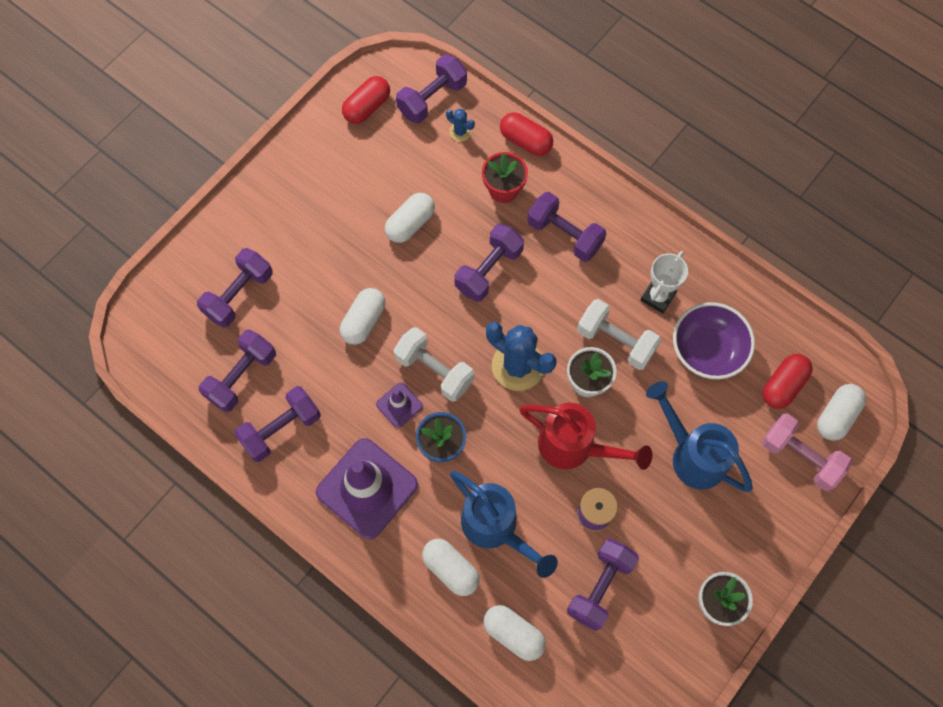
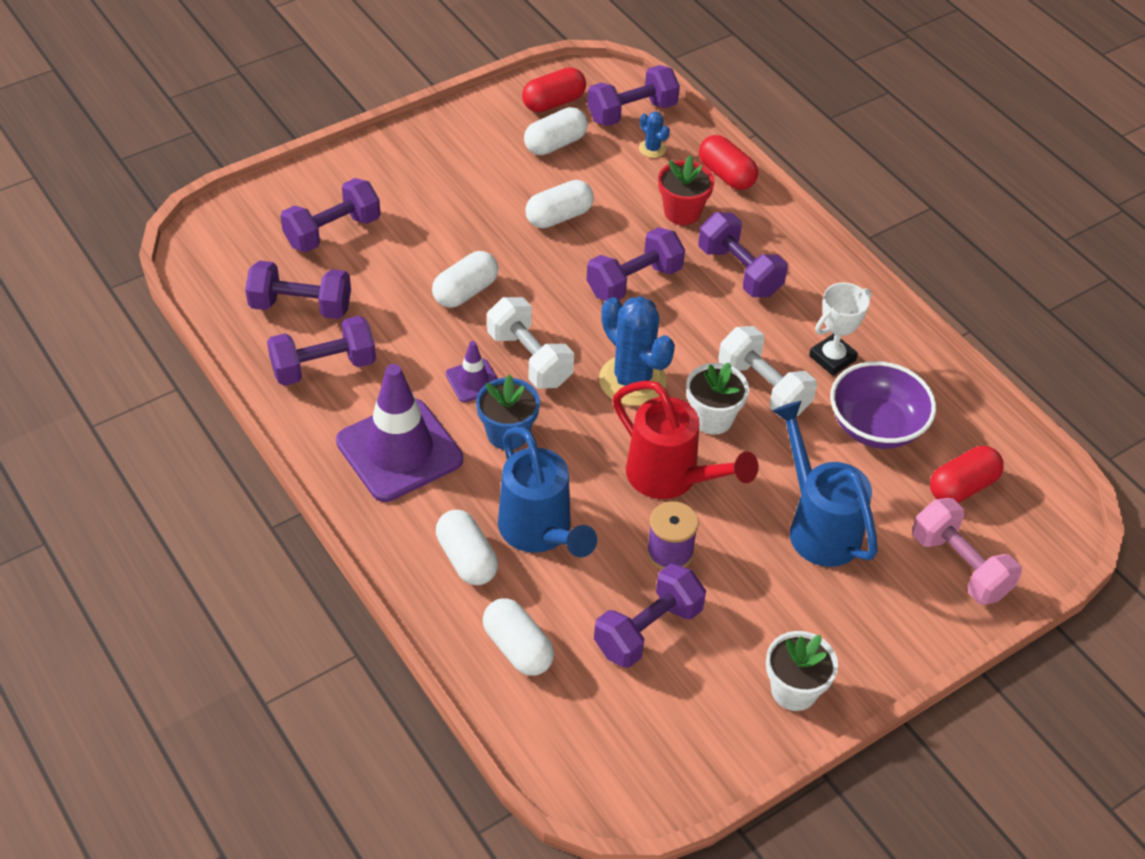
camera: 15 degrees right, 20 degrees down
purple dumbbell [199,330,276,412] -> purple dumbbell turned 45 degrees clockwise [245,261,351,319]
white capsule [817,384,866,441] -> white capsule moved to [524,107,588,155]

